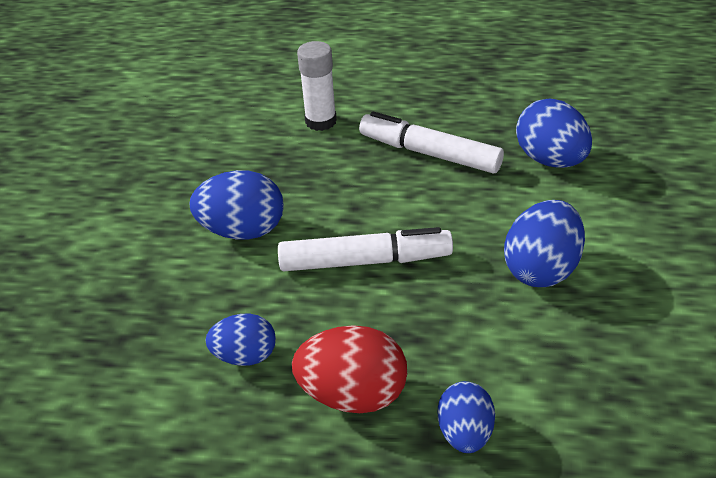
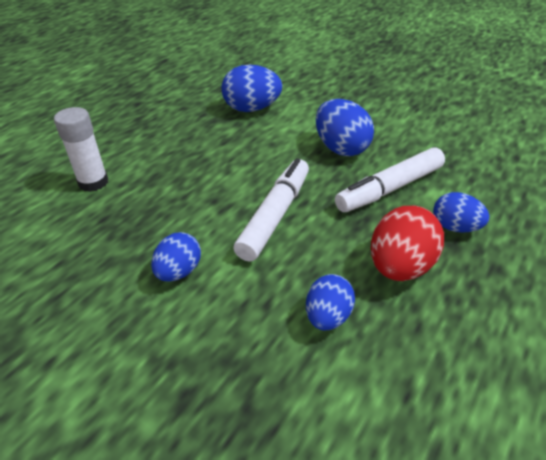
camera: 65 degrees left, 0 degrees up
blue egg [189,170,284,240] -> blue egg [151,232,201,282], size x0.64
white marker [359,111,504,173] -> white marker moved to [335,147,445,212]

